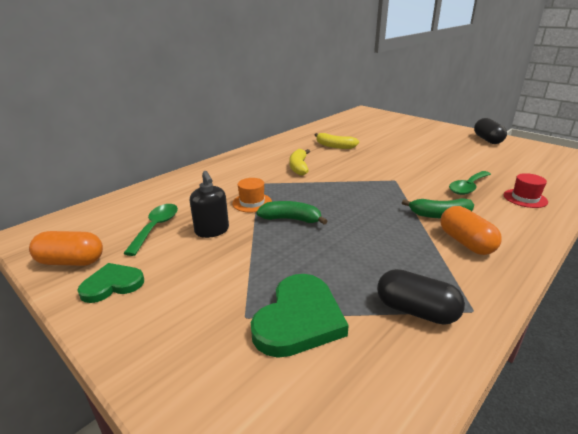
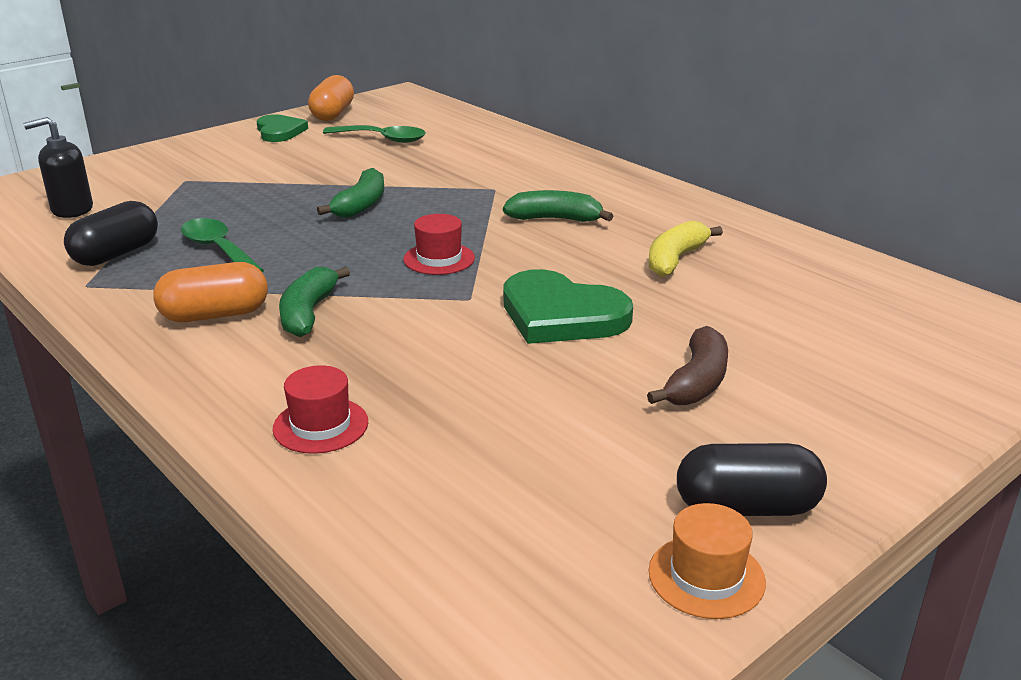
camera: 95 degrees right, 0 degrees up
black soap dispenser [190,171,229,238] -> black soap dispenser moved to [23,117,93,218]
orange hat [232,178,272,213] -> orange hat moved to [649,503,766,619]
green heart [251,274,349,358] -> green heart moved to [503,269,633,344]
yellow banana [289,149,310,175] -> green banana [503,190,613,222]
green spoon [449,171,491,195] -> green spoon moved to [181,218,264,273]
none -> red hat [404,214,475,275]
none -> brown banana [647,326,728,405]

